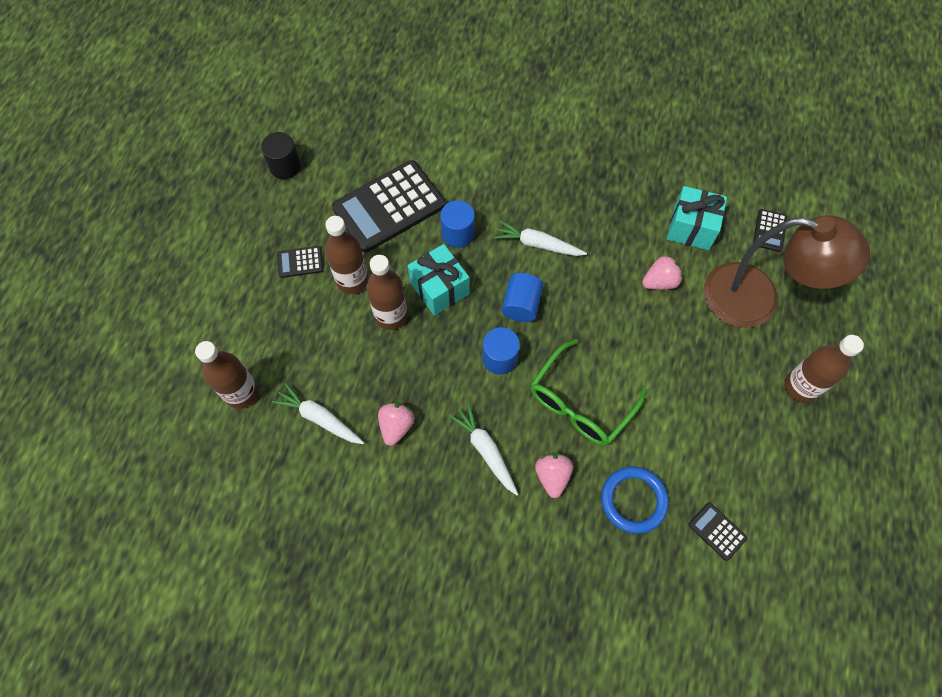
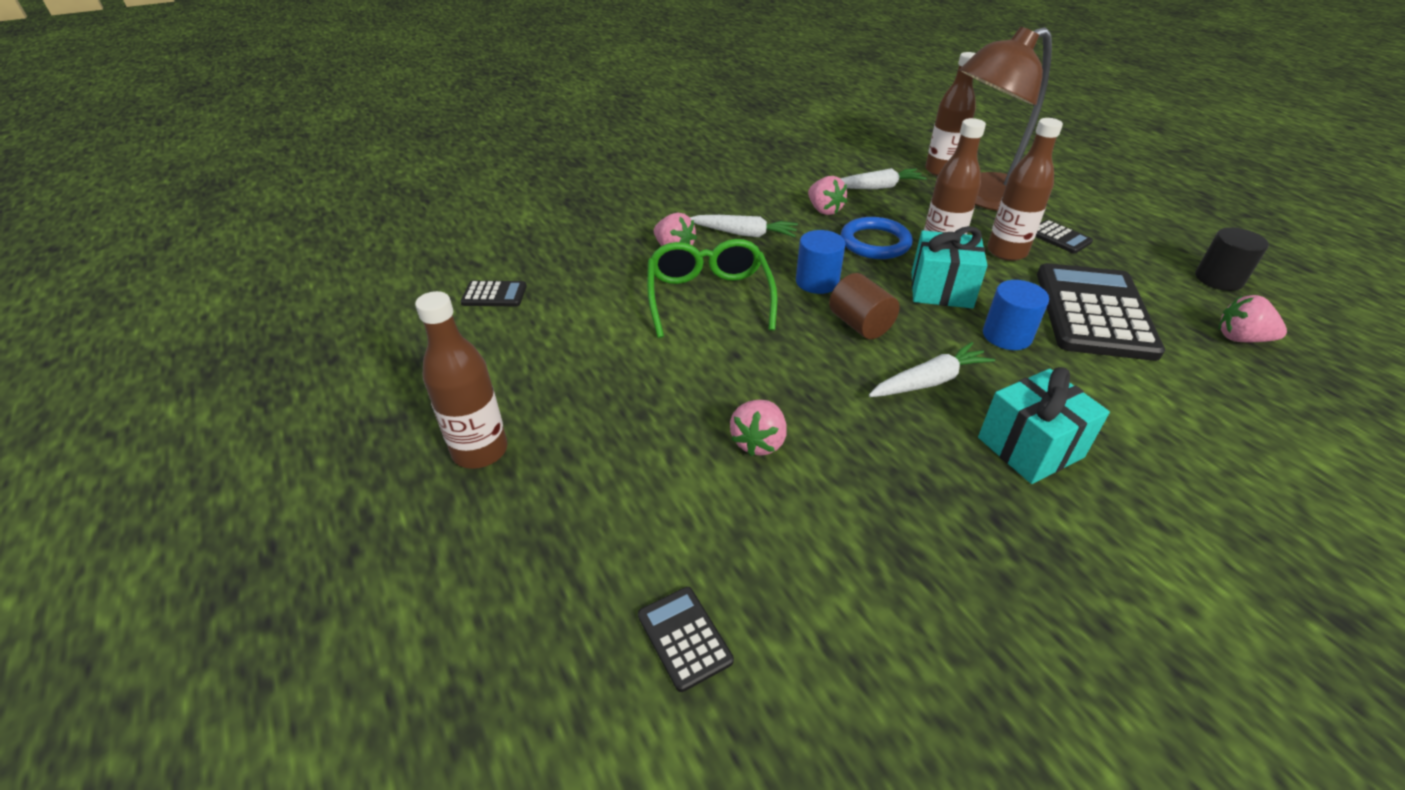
camera: 135 degrees right, 25 degrees down
black calculator [277,246,323,278] -> black calculator turned 105 degrees clockwise [1035,220,1093,254]
blue cylinder [502,273,543,322] -> brown cylinder [829,273,900,339]
blue ring [601,467,669,534] -> blue ring moved to [841,217,913,259]
turquoise gift [667,186,727,250] -> turquoise gift moved to [978,367,1110,484]
brown lamp [704,215,870,328] -> brown lamp moved to [960,27,1052,211]
none -> pink strawberry [1219,295,1287,342]

